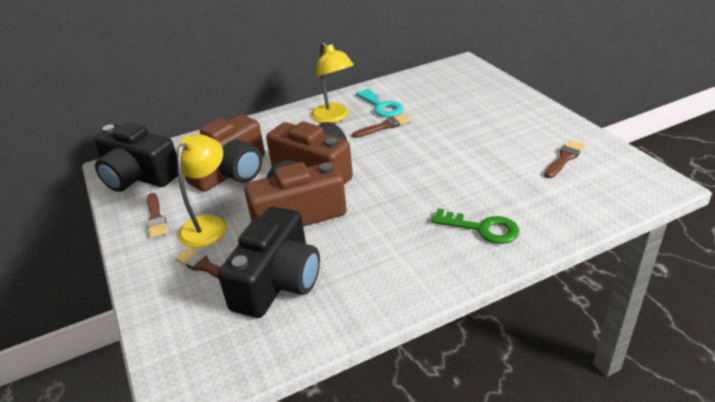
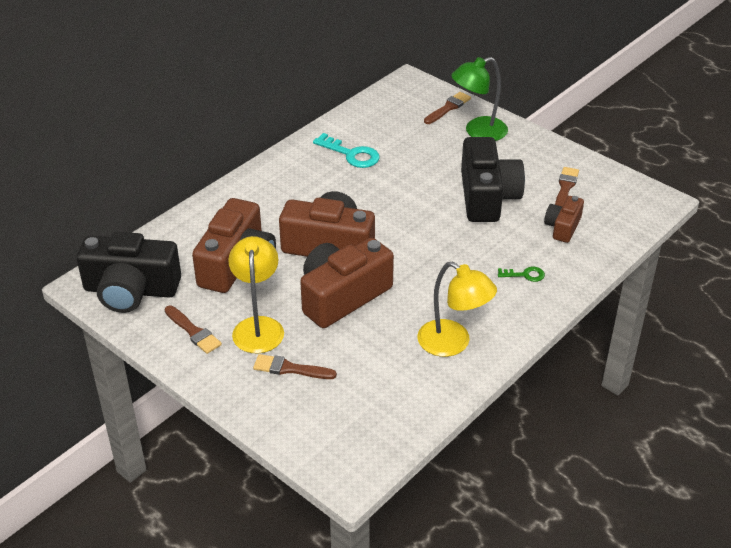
camera: 25 degrees left, 5 degrees up
black camera [218,207,320,318] -> black camera moved to [461,137,525,222]
yellow lamp [311,42,354,123] -> yellow lamp moved to [417,262,497,357]
brown brush [352,114,411,138] -> brown brush moved to [424,92,471,124]
green key [431,208,519,244] -> green key [498,267,545,282], size x0.57
none -> green lamp [451,57,508,141]
none -> brown camera [544,196,584,243]

